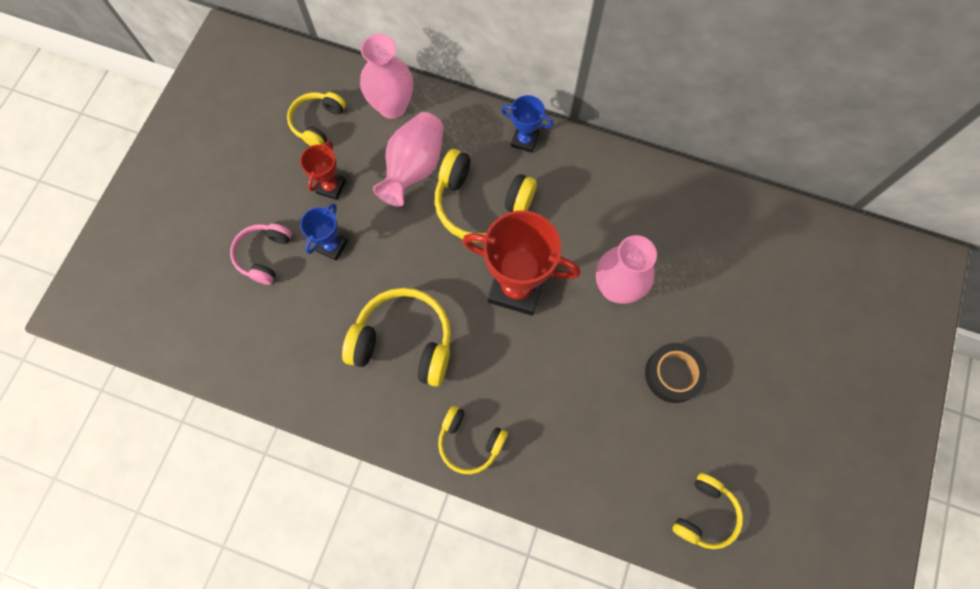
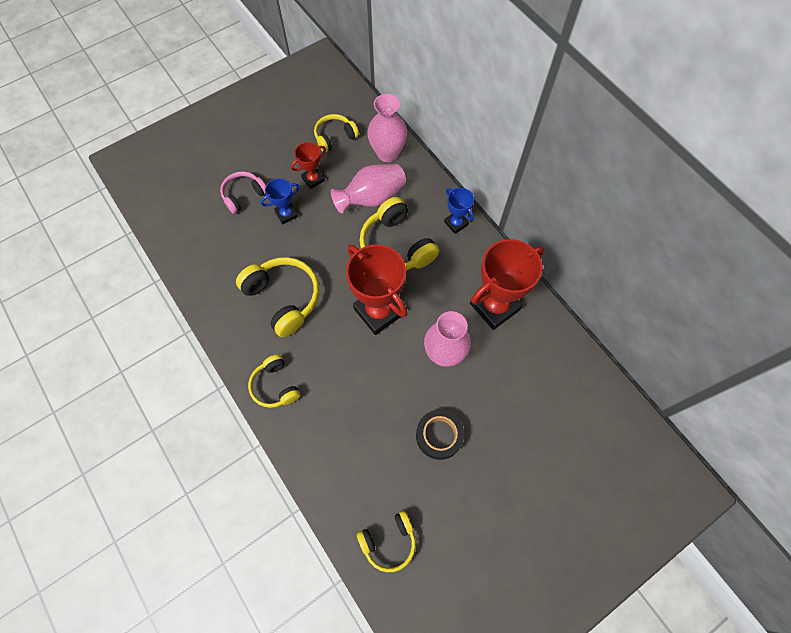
camera: 35 degrees right, 5 degrees down
none -> red trophy [470,239,545,330]

